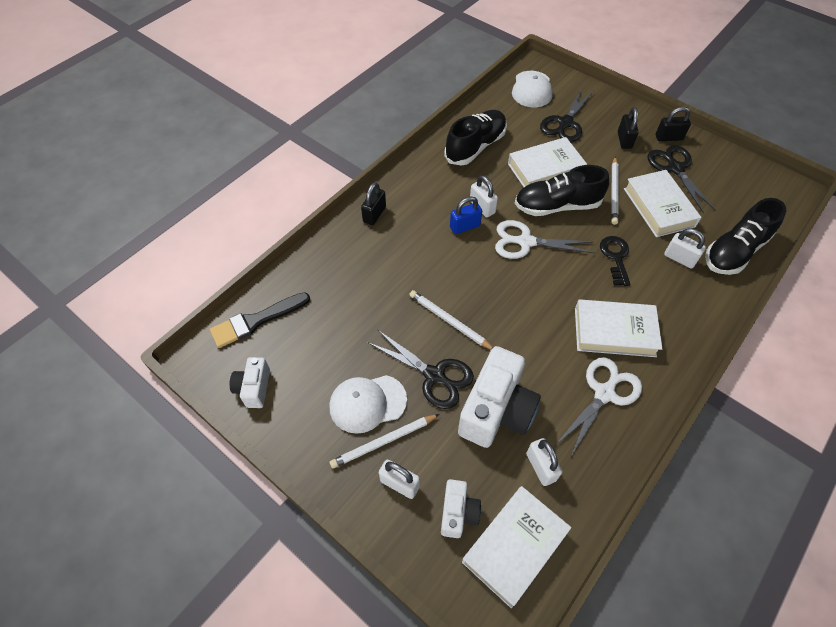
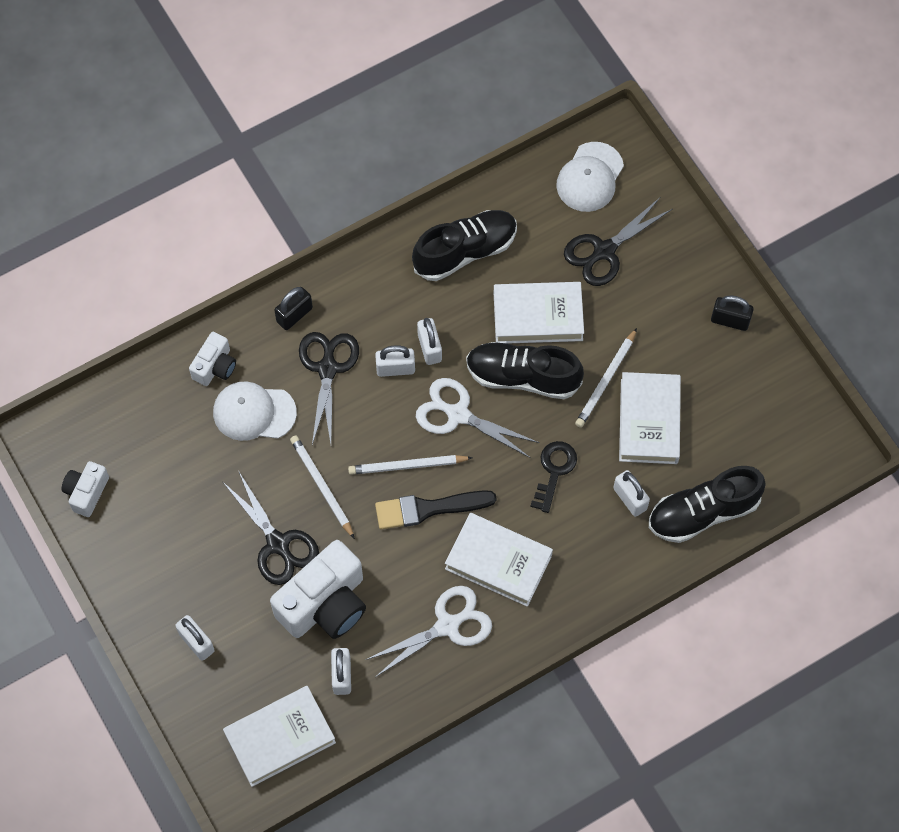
camera: 20 degrees right, 10 degrees up
black brush [210,292,310,348] -> black brush moved to [375,490,496,530]
white cap [329,375,407,434] -> white cap moved to [213,382,297,441]
white pencil [330,414,440,469] -> white pencil moved to [348,455,473,475]
white camera [441,479,481,538] -> white camera moved to [189,332,236,386]
blue padlock [450,196,482,234] -> white padlock [375,345,415,377]
black padlock [618,107,639,149] -> none
black scissors [647,145,716,213] -> black scissors moved to [299,332,359,445]

